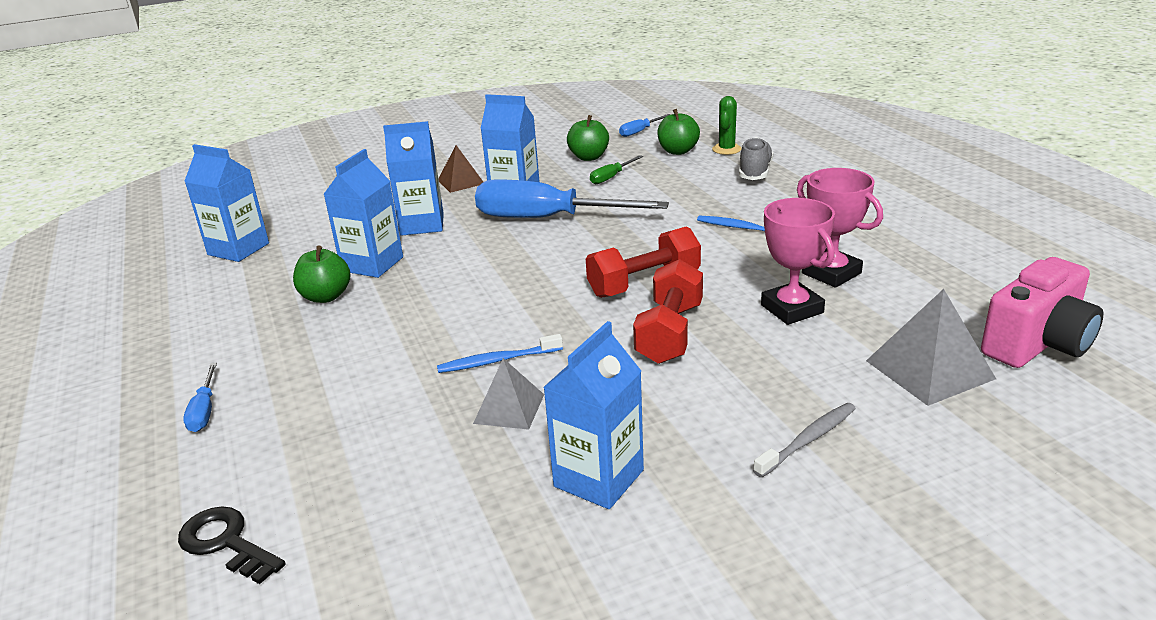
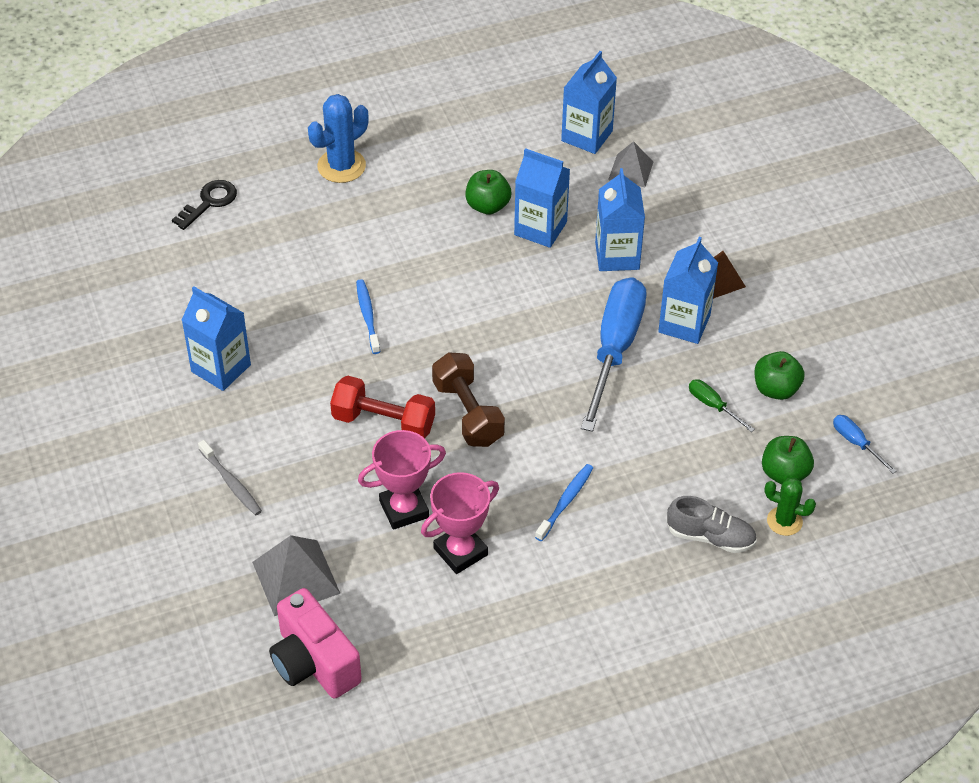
camera: 90 degrees right, 20 degrees up
blue screwdriver [183,363,217,432] -> blue cactus [308,94,369,183]
grey pyramid [473,358,544,430] -> grey pyramid moved to [608,141,653,187]
red dumbbell [586,226,701,298] -> brown dumbbell [432,352,505,447]

